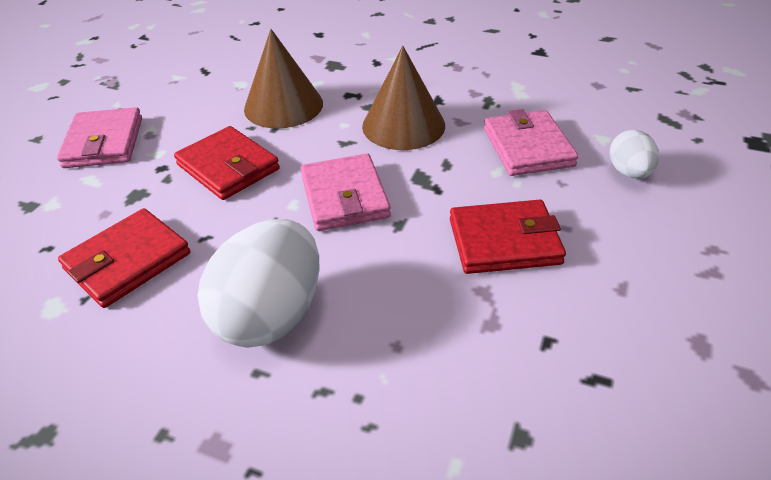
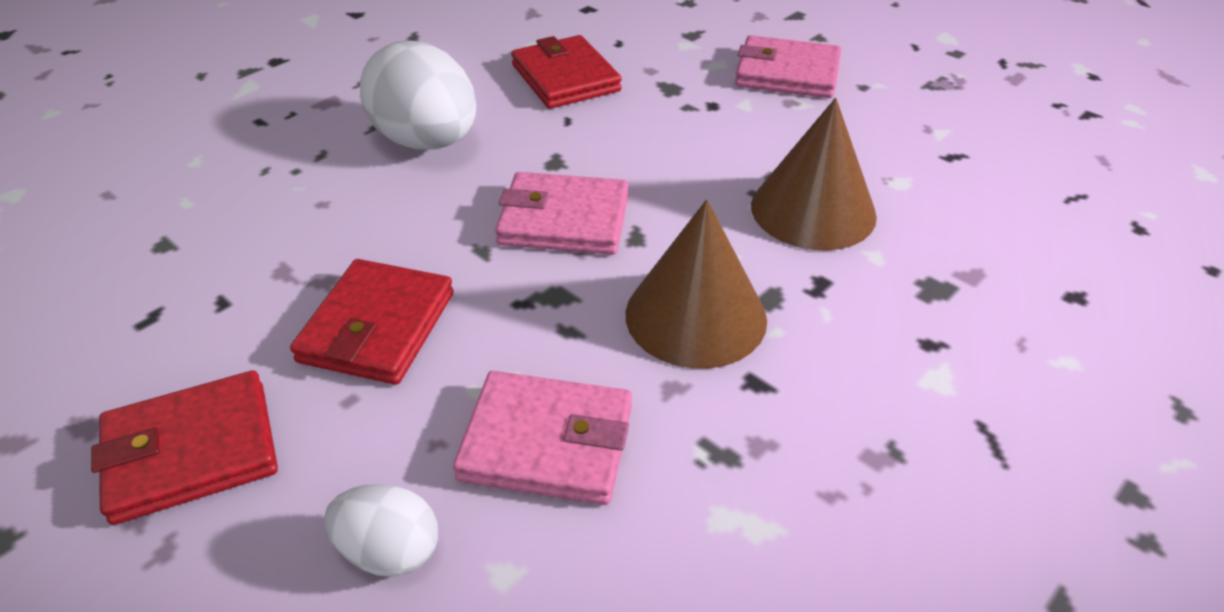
camera: 110 degrees right, 0 degrees up
red wallet [174,126,280,200] -> red wallet moved to [91,370,278,525]

